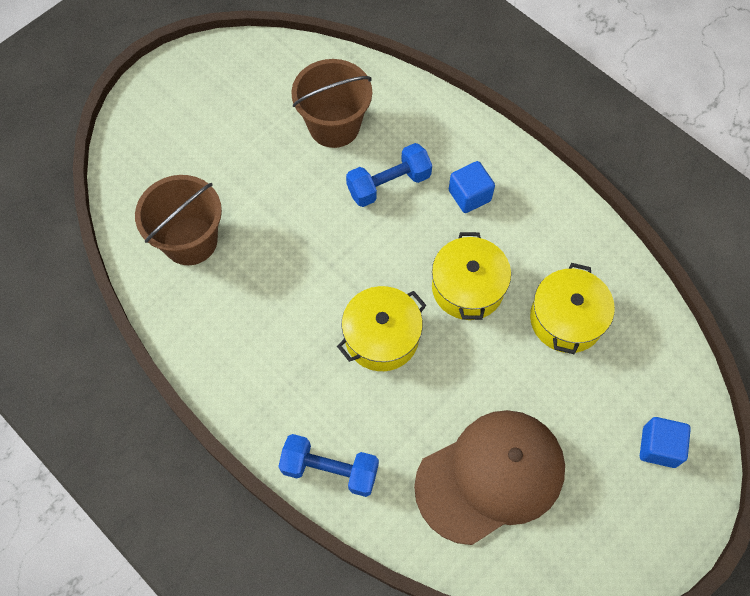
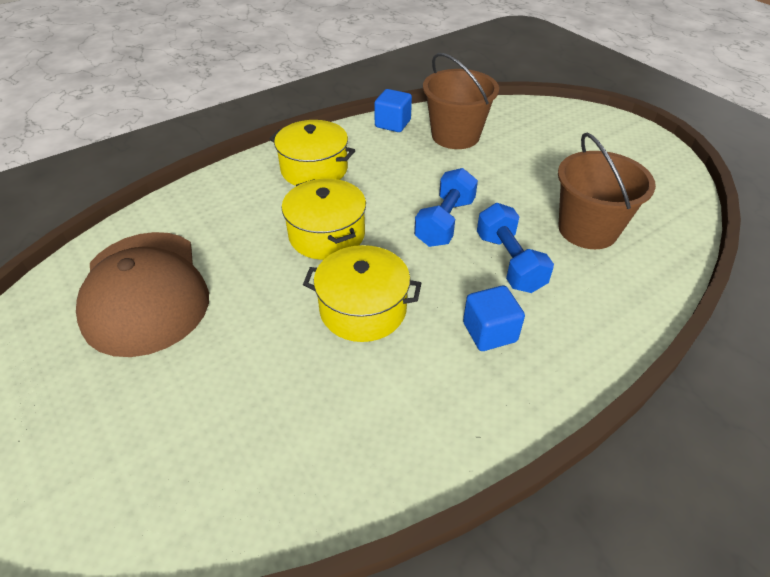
camera: 100 degrees right, 20 degrees down
blue dumbbell [278,434,379,497] -> blue dumbbell moved to [414,168,478,247]
yellow pot [530,263,615,354] -> yellow pot moved to [269,120,355,186]
blue cube [640,417,691,468] -> blue cube moved to [374,89,412,132]

